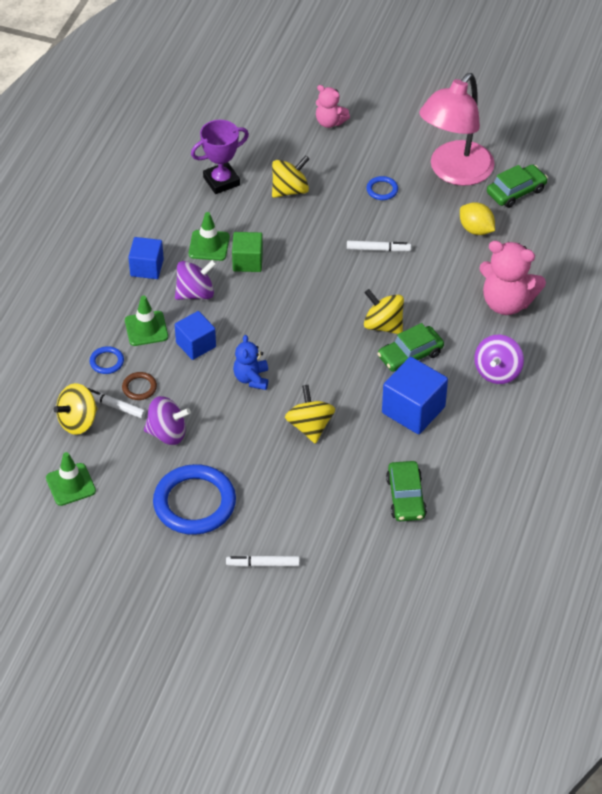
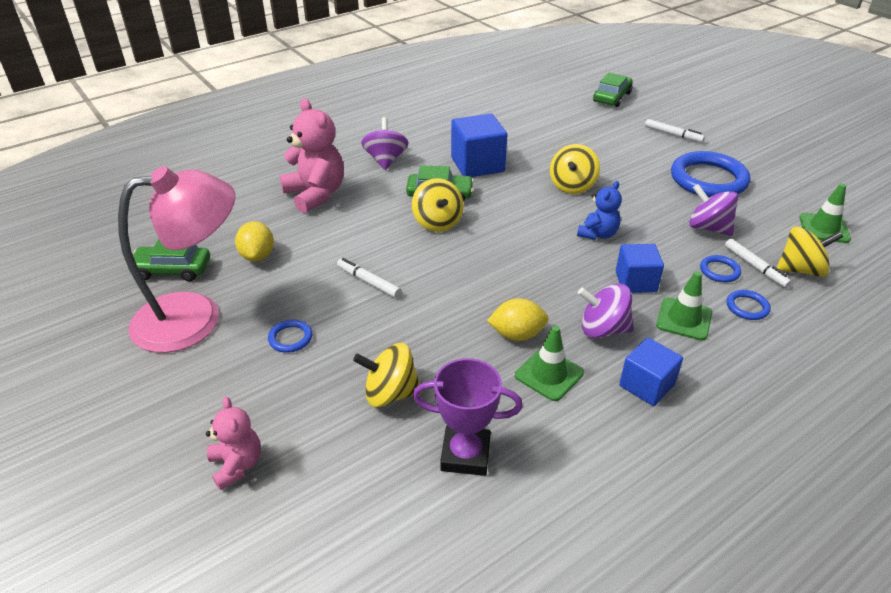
camera: 145 degrees left, 10 degrees down
brown ring [122,372,157,400] -> blue ring [700,255,741,283]
green cube [232,232,263,272] -> yellow lemon [487,298,549,341]
green car [386,461,427,521] -> green car moved to [593,73,633,107]
purple spinning top [474,335,524,384] -> purple spinning top turned 60 degrees counterclockwise [361,117,409,170]

